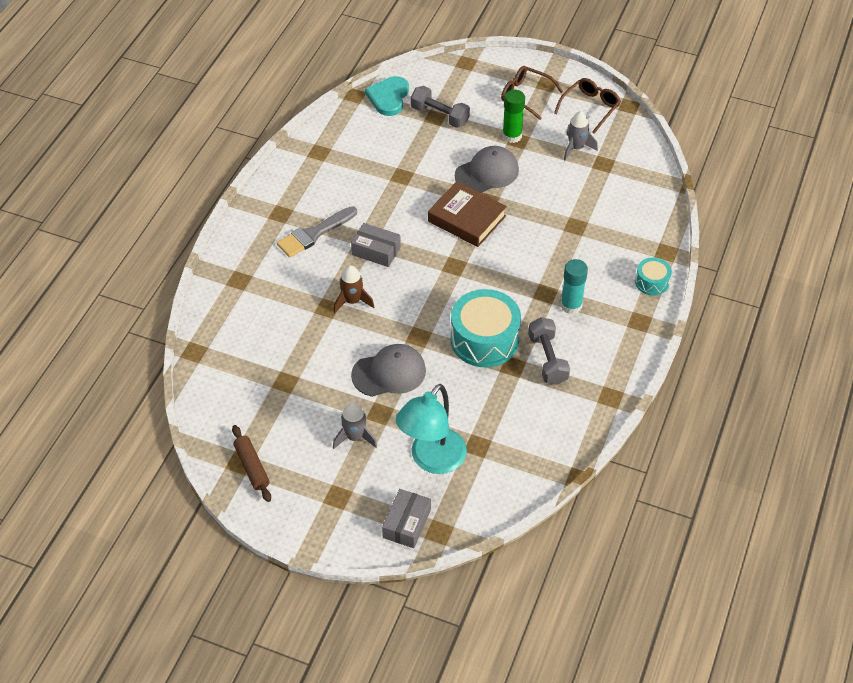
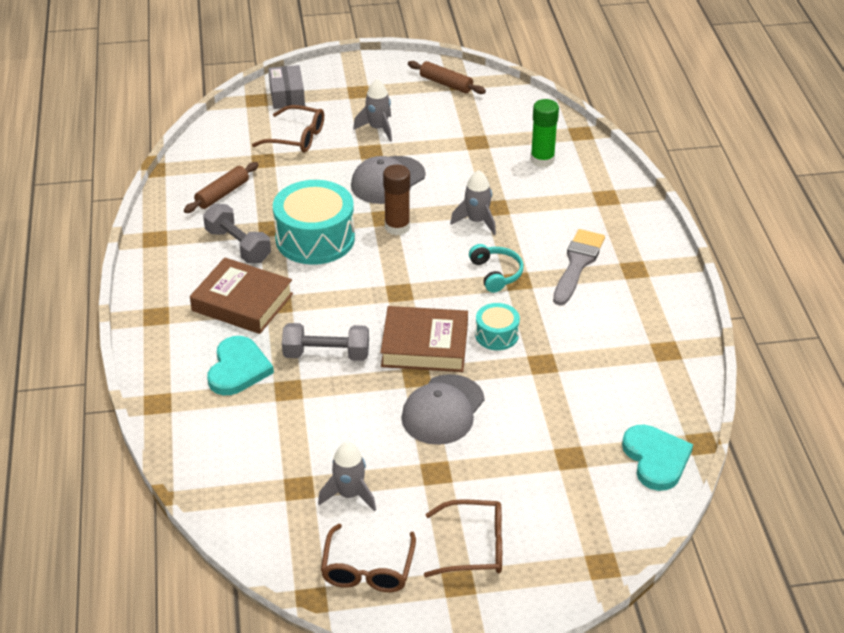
camera: 150 degrees right, 10 degrees down
brown rocket [334,265,374,313] -> grey rocket [450,170,496,235]
grey box [351,223,401,267] -> turquoise headphones [469,244,523,293]
turquoise lamp [396,384,467,474] -> brown glasses [252,105,324,153]
grey dumbbell [411,86,470,128] -> grey dumbbell moved to [282,323,369,361]
green glue stick [502,90,525,143] -> green glue stick moved to [530,99,559,167]
turquoise glue stick [561,259,588,314] -> brown book [190,258,293,334]
turquoise drum [635,257,672,296] -> turquoise drum moved to [475,303,520,350]
none -> brown rolling pin [184,162,259,213]
none -> turquoise heart [207,336,274,395]
none -> brown glue stick [383,164,410,235]

